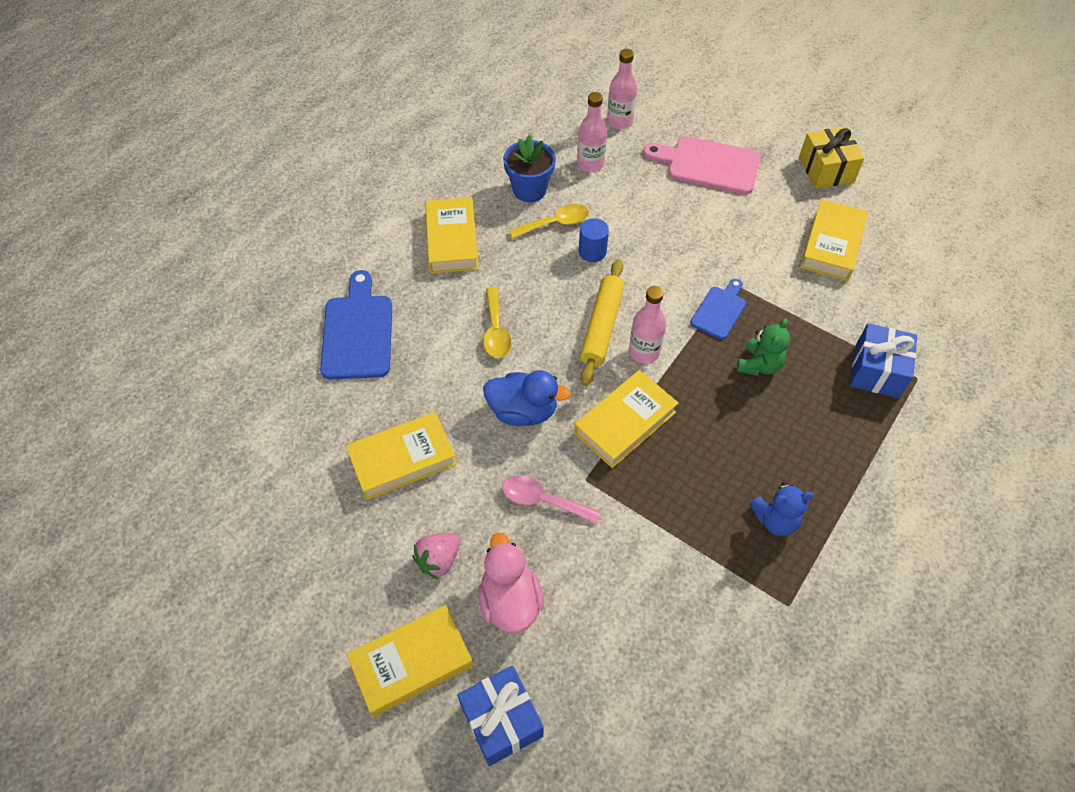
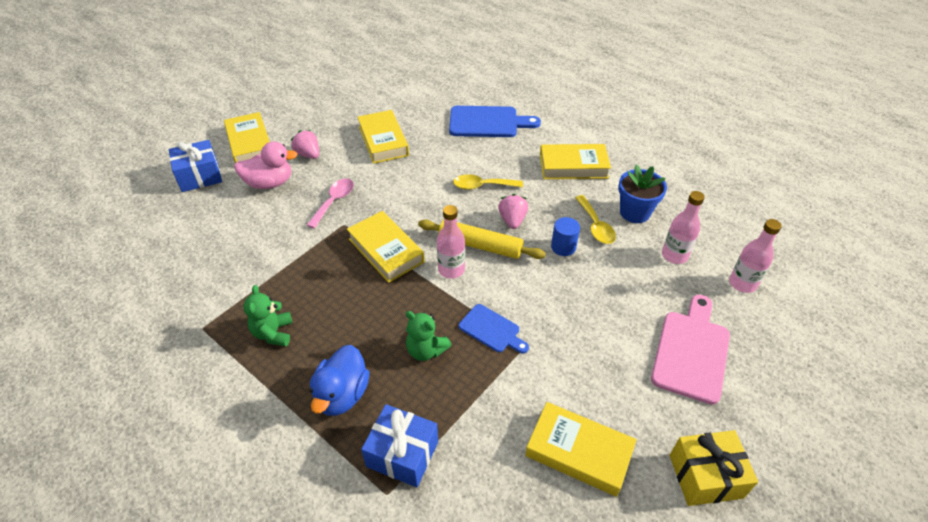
camera: 95 degrees right, 10 degrees down
blue duck [483,370,571,426] -> blue duck moved to [310,345,370,416]
blue teddy bear [749,482,814,536] -> green teddy bear [244,285,292,346]
none -> pink strawberry [498,194,528,229]

